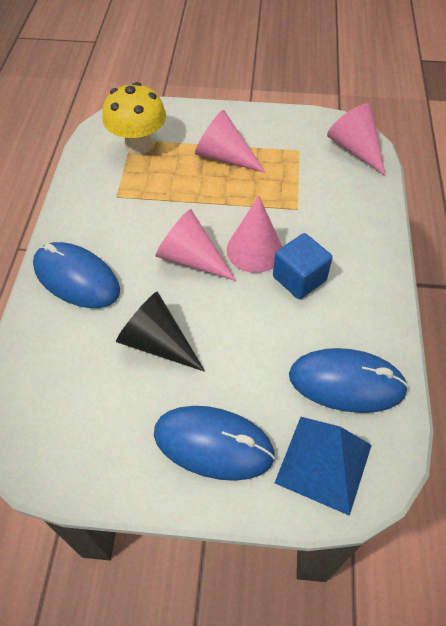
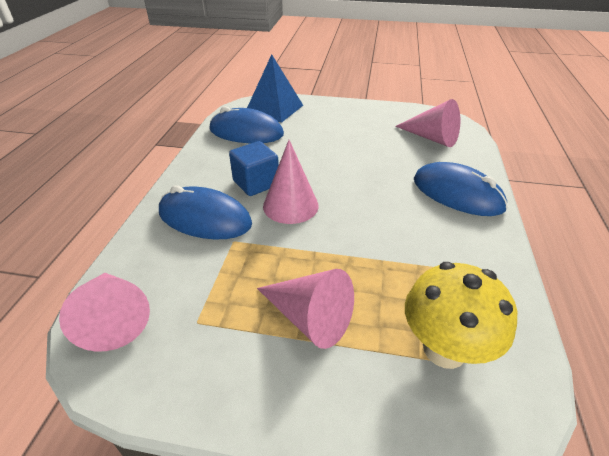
camera: 175 degrees left, 15 degrees down
black cone [116,292,205,372] -> none
blue mouse [154,406,275,481] -> blue mouse moved to [159,185,252,239]
pink cone [156,209,236,281] -> pink cone moved to [395,99,460,147]

